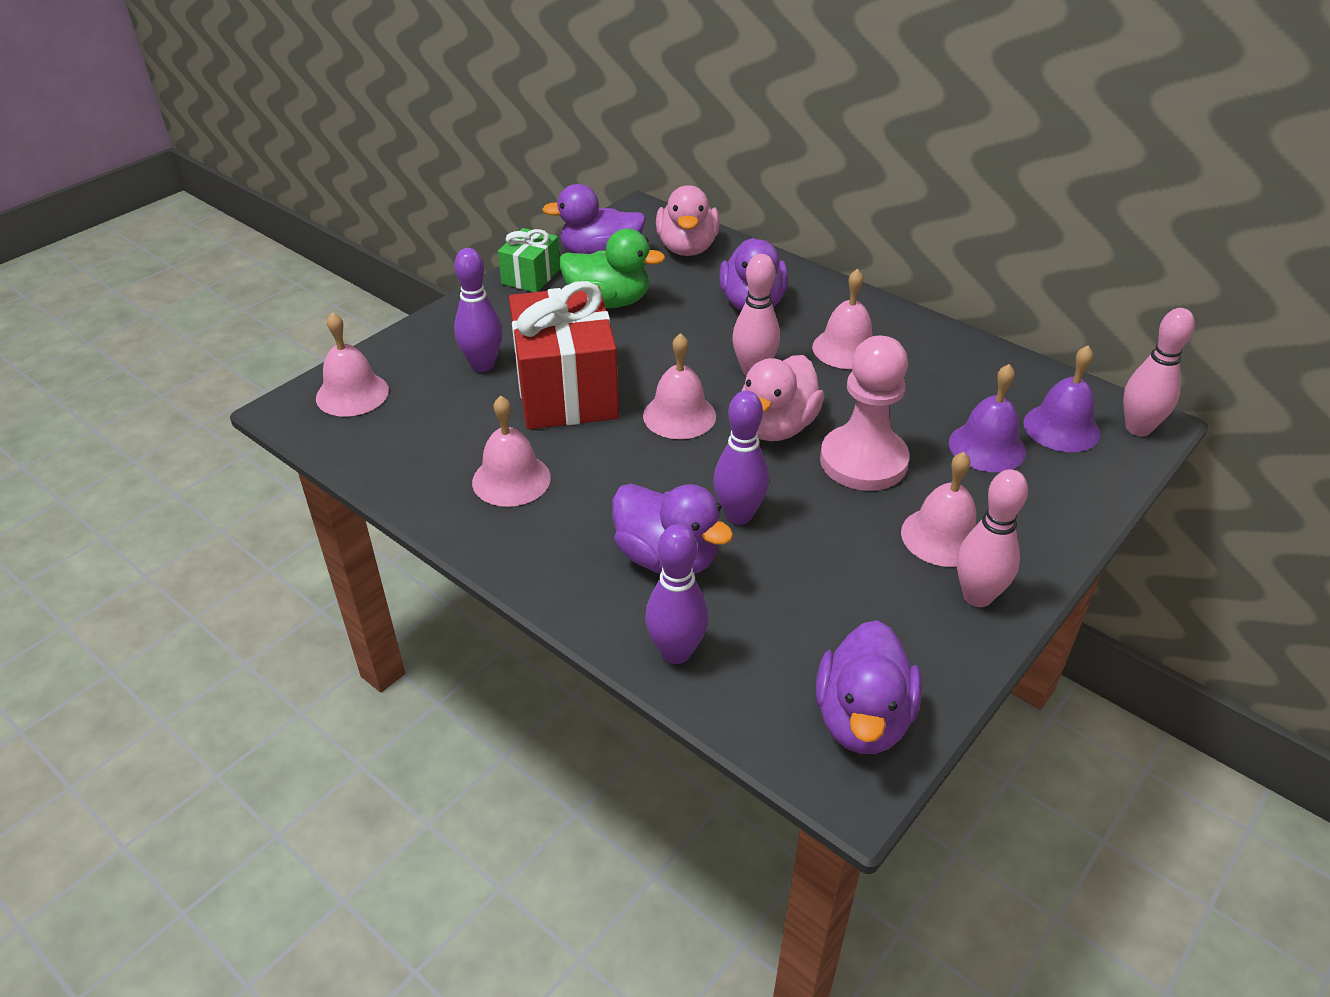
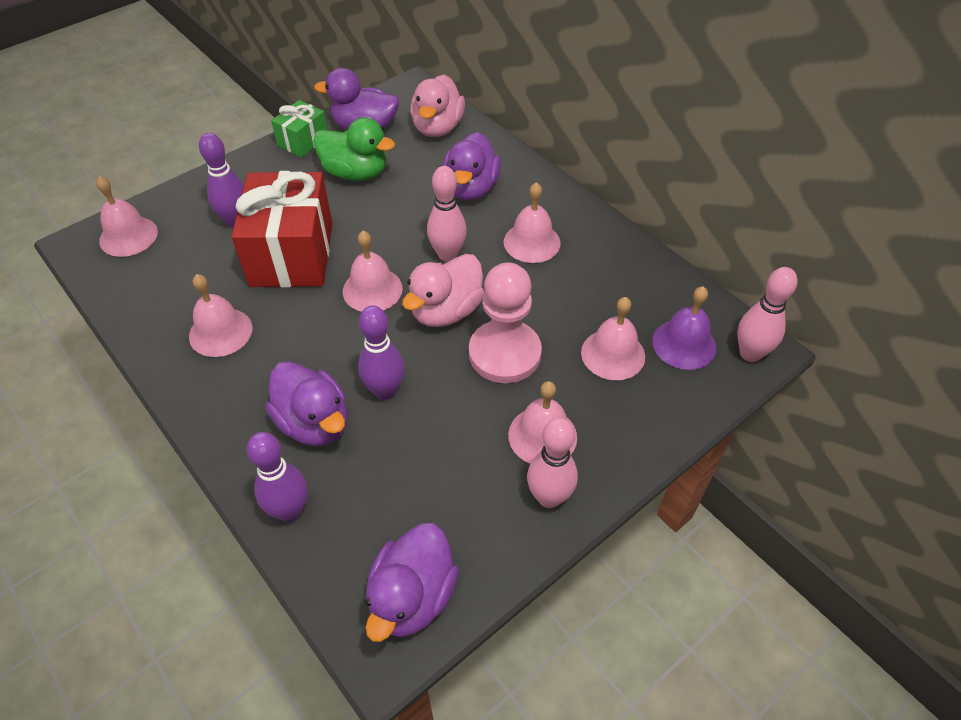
camera: 10 degrees right, 10 degrees up
purple bell [949,364,1026,472] -> pink bell [581,297,645,380]

